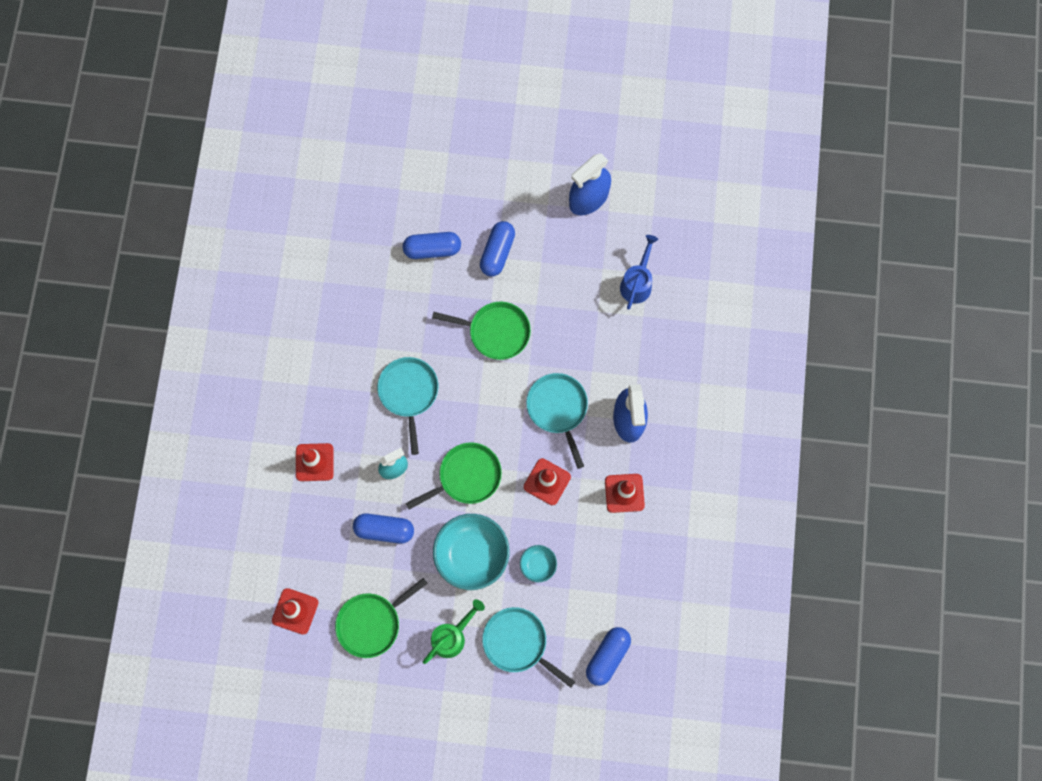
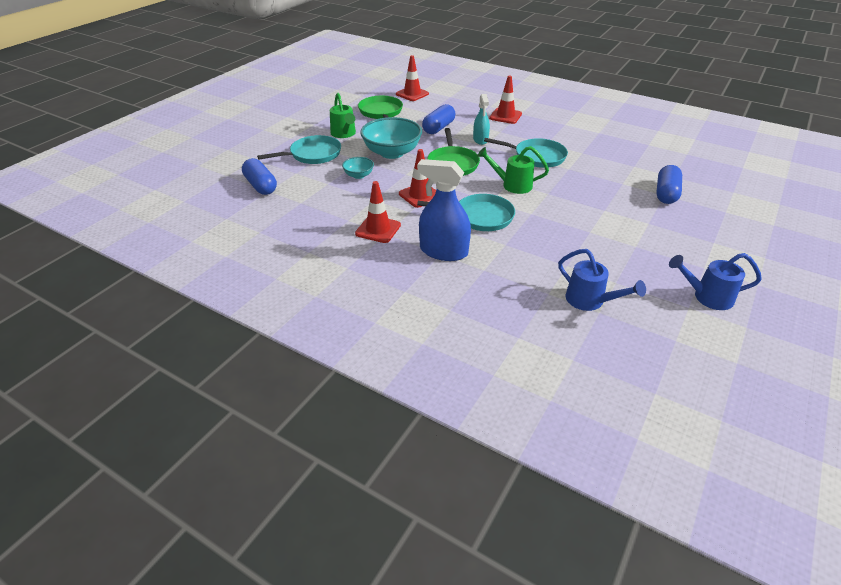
camera: 115 degrees right, 35 degrees down
green pan [432,302,531,360] -> none
blue capsule [480,221,515,276] -> none
blue spray bottle [569,153,611,215] -> blue watering can [669,253,762,310]
none -> green watering can [477,146,549,194]

